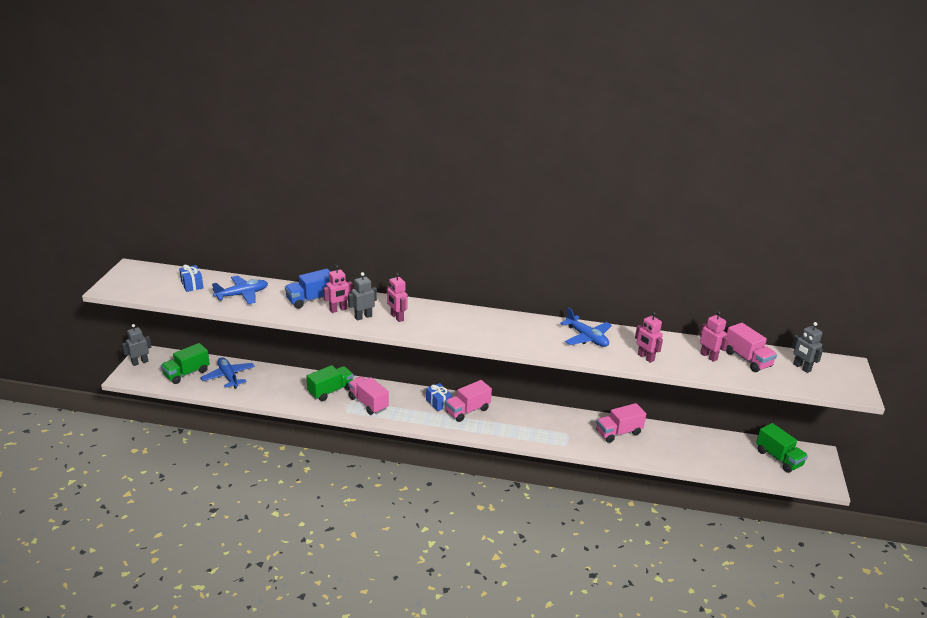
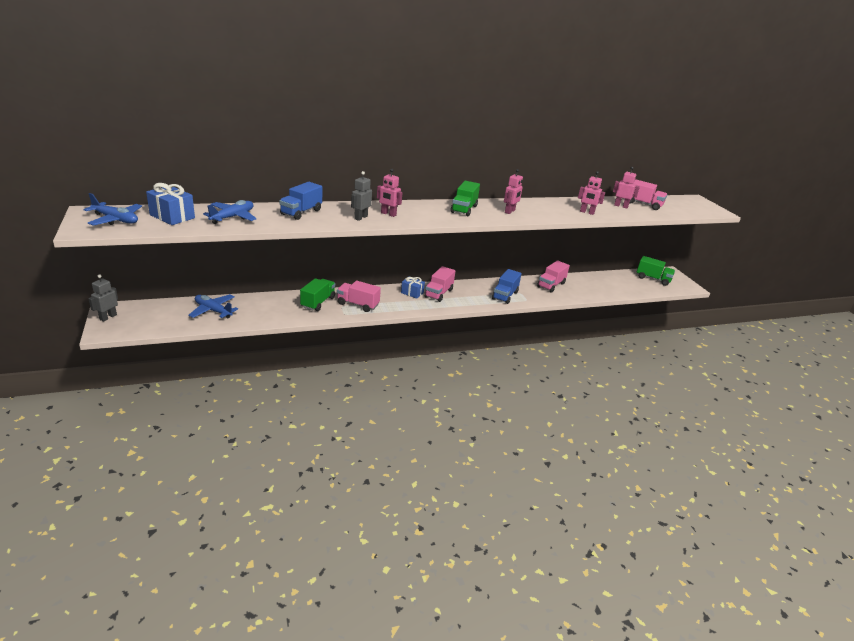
camera: 30 degrees left, 0 degrees up
green truck [161,343,210,384] -> green truck moved to [451,181,480,216]
blue gift [179,265,203,292] -> blue gift [146,183,195,225], size x1.52
pink robot [323,265,353,313] -> pink robot moved to [504,169,523,214]
blue plane [560,308,612,347] -> blue plane moved to [83,193,142,226]
grey robot [792,322,823,373] -> none
none -> blue truck [492,269,522,304]

